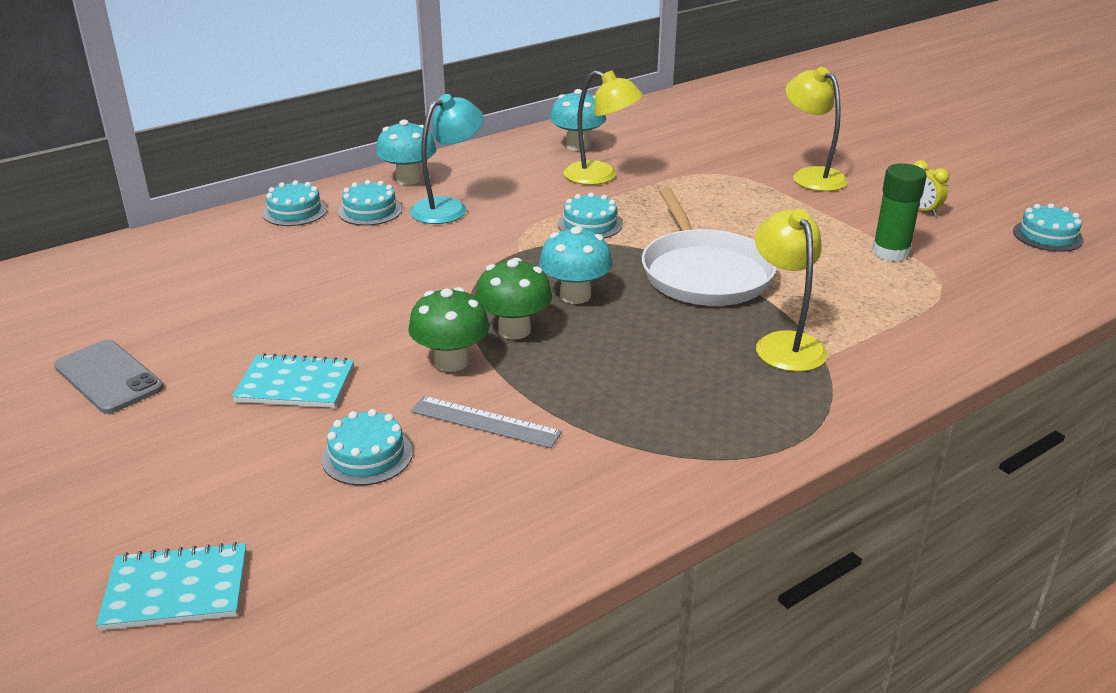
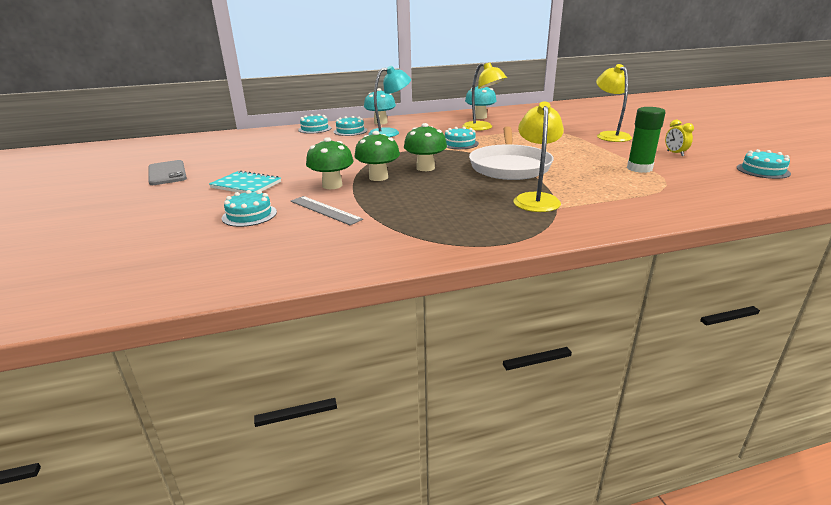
camera: 20 degrees right, 5 degrees down
turquoise notebook [96,542,247,630] -> none
turquoise mushroom [539,226,613,304] -> green mushroom [404,123,447,171]

